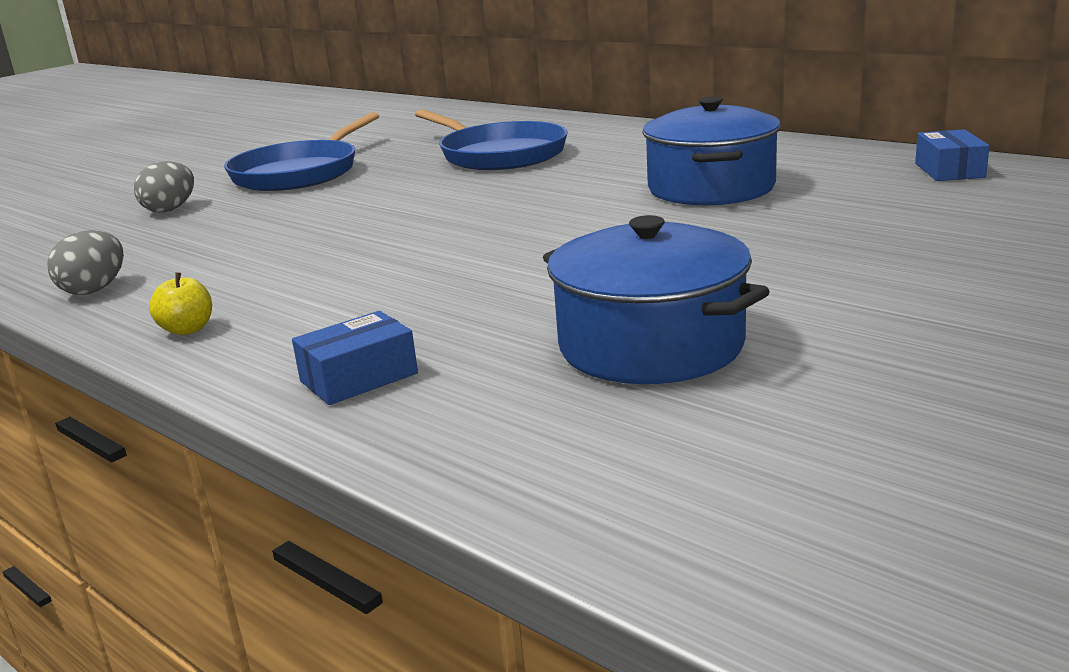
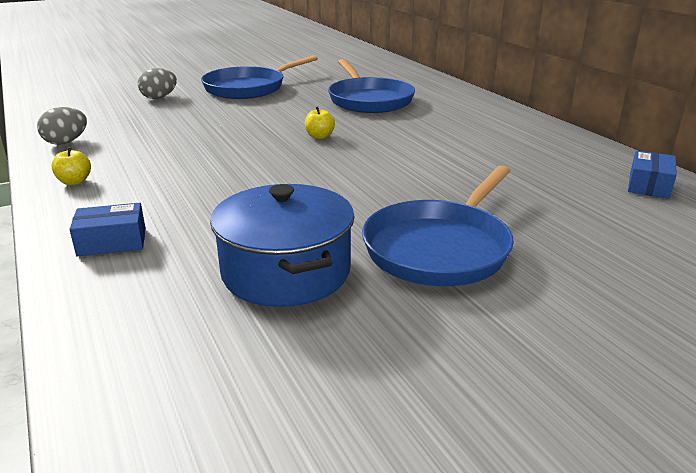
camera: 20 degrees right, 5 degrees up
blue pot [642,96,781,206] -> none
none -> yellow apple [305,107,335,139]
none -> blue pan [362,166,514,286]

